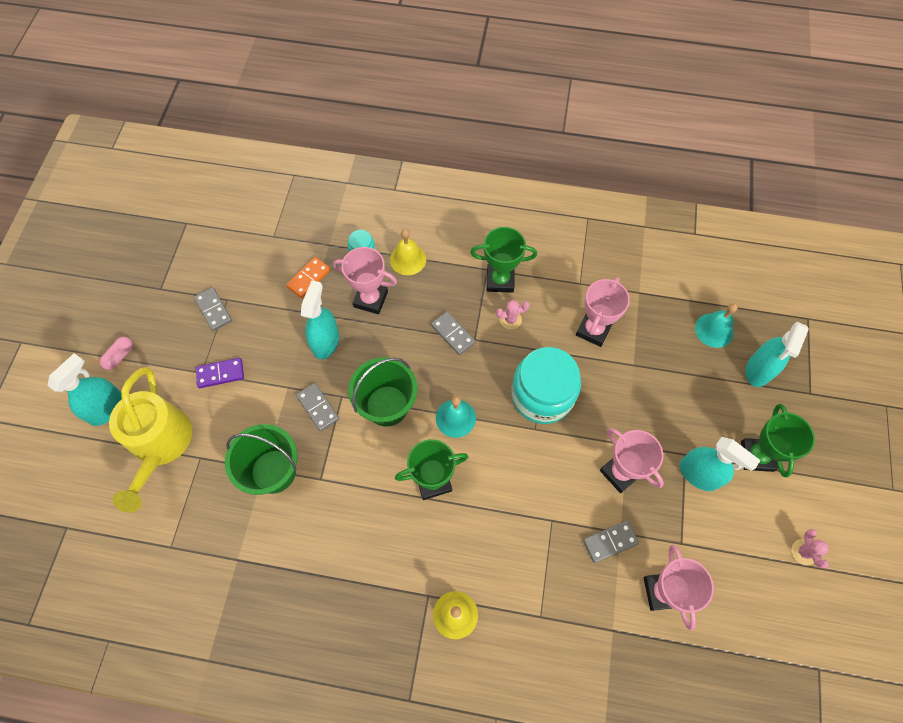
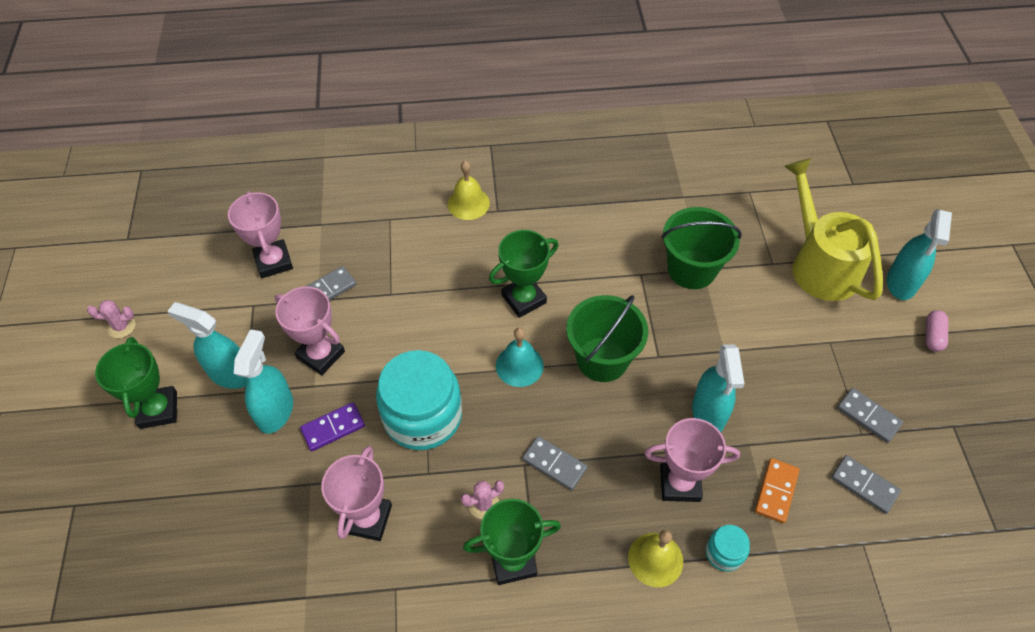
camera: 165 degrees right, 10 degrees down
purple domino [196,358,244,388] -> purple domino moved to [300,402,365,451]
grey domino [296,383,339,431] -> grey domino moved to [831,455,901,514]
turquoise bell [695,303,738,348] -> none
turquoise spray bottle [745,322,809,387] -> turquoise spray bottle moved to [234,329,293,434]
pink cactus [792,529,829,568] -> pink cactus turned 75 degrees counterclockwise [87,300,135,338]

